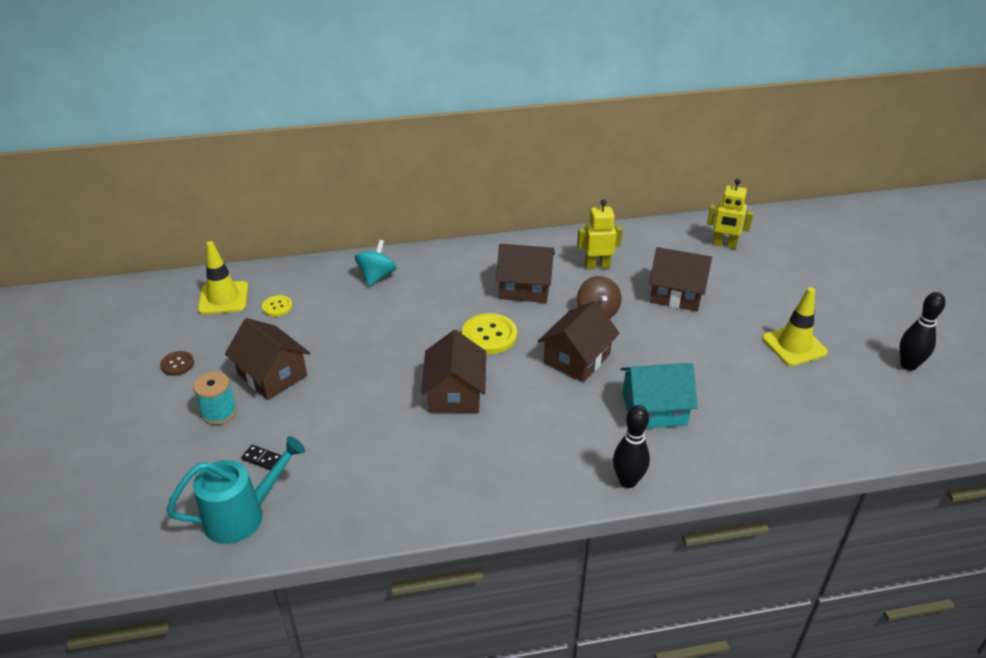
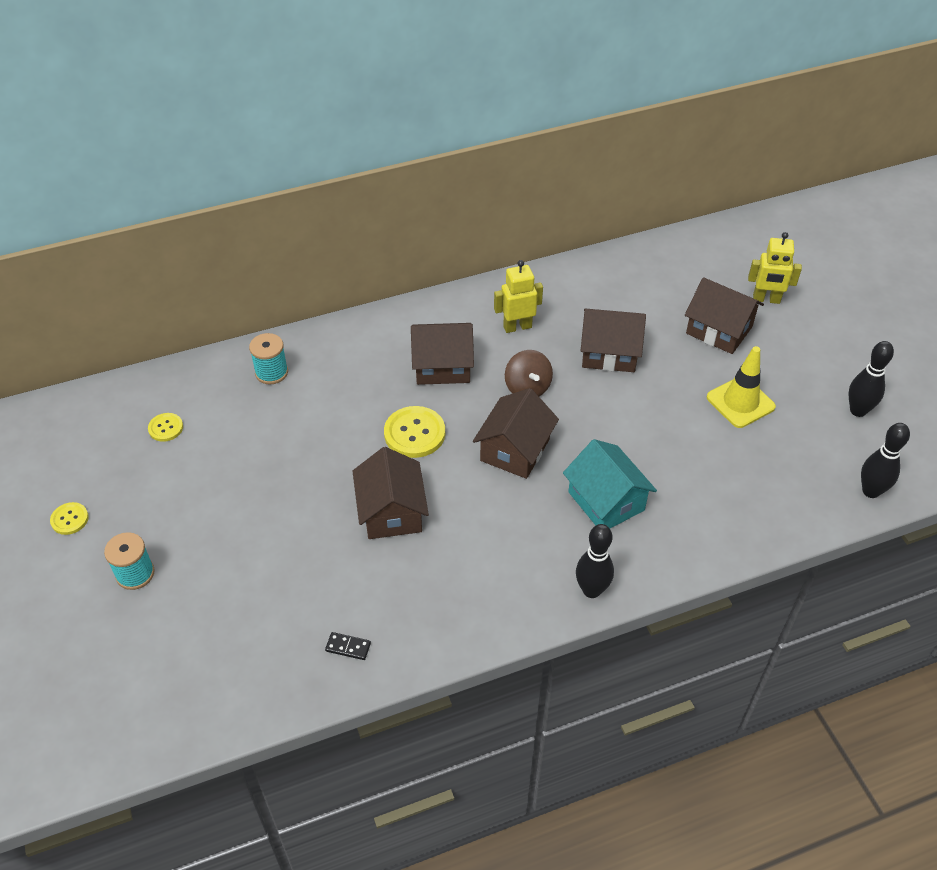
camera: 10 degrees left, 10 degrees up
brown button [160,351,194,376] -> yellow button [50,502,89,535]
turquoise watering can [166,436,305,544] -> none
yellow traffic cone [198,241,248,314] -> none
brown house [225,318,310,400] -> brown house moved to [685,277,764,354]
black domino [241,445,282,470] -> black domino moved to [325,632,371,660]
turquoise spinning top [355,240,397,286] -> turquoise spool [249,333,288,385]
turquoise house [620,363,698,429] -> turquoise house turned 75 degrees clockwise [563,439,657,528]
yellow robot [707,179,754,249] -> yellow robot moved to [748,232,802,304]
none -> black bowling pin [861,423,910,498]

